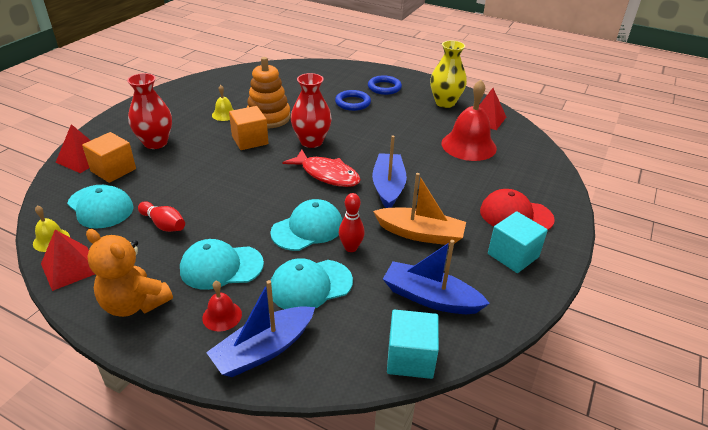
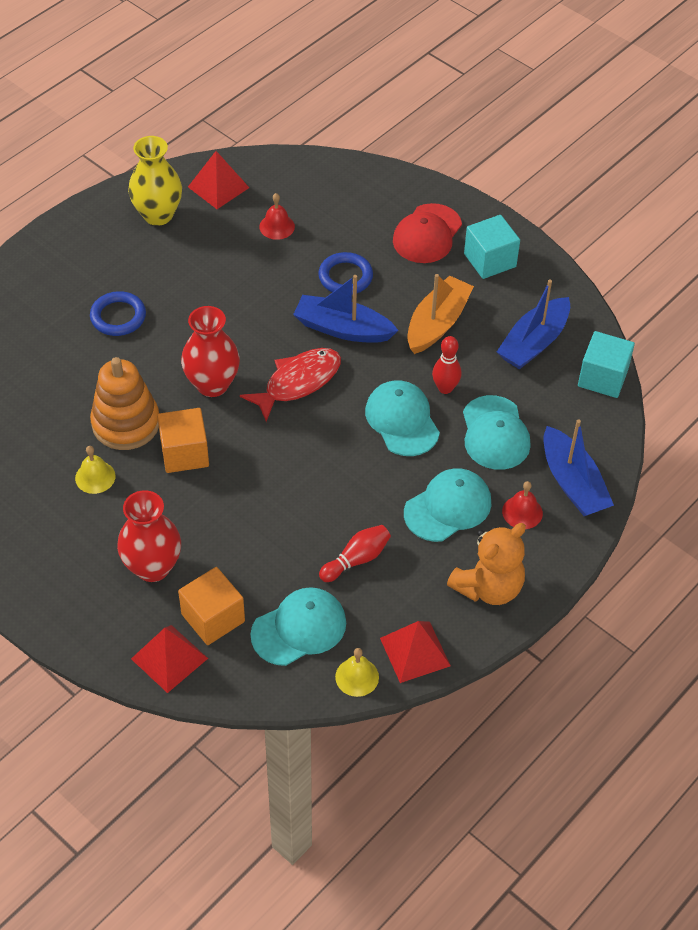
camera: 75 degrees left, 15 degrees up
turquoise cap [180,239,264,290] -> turquoise cap turned 135 degrees counterclockwise [404,468,491,542]
blue ring [368,75,402,95] -> blue ring moved to [318,252,373,295]
red bell [441,80,497,161] -> red bell [259,193,295,240], size x0.48

